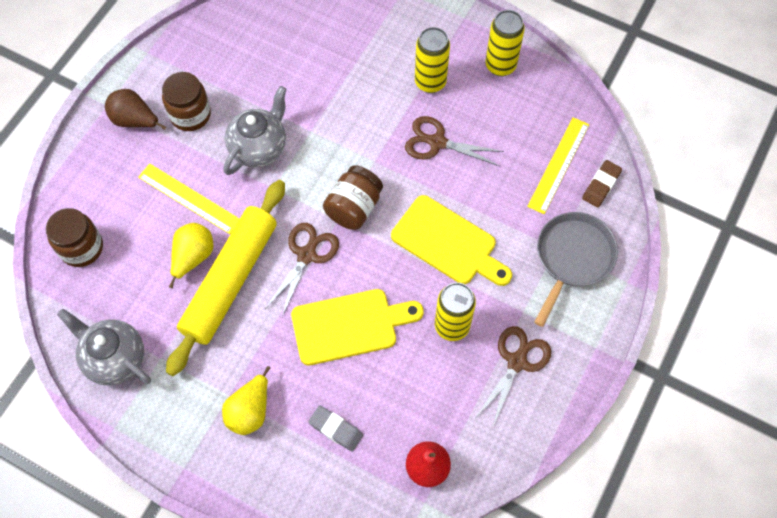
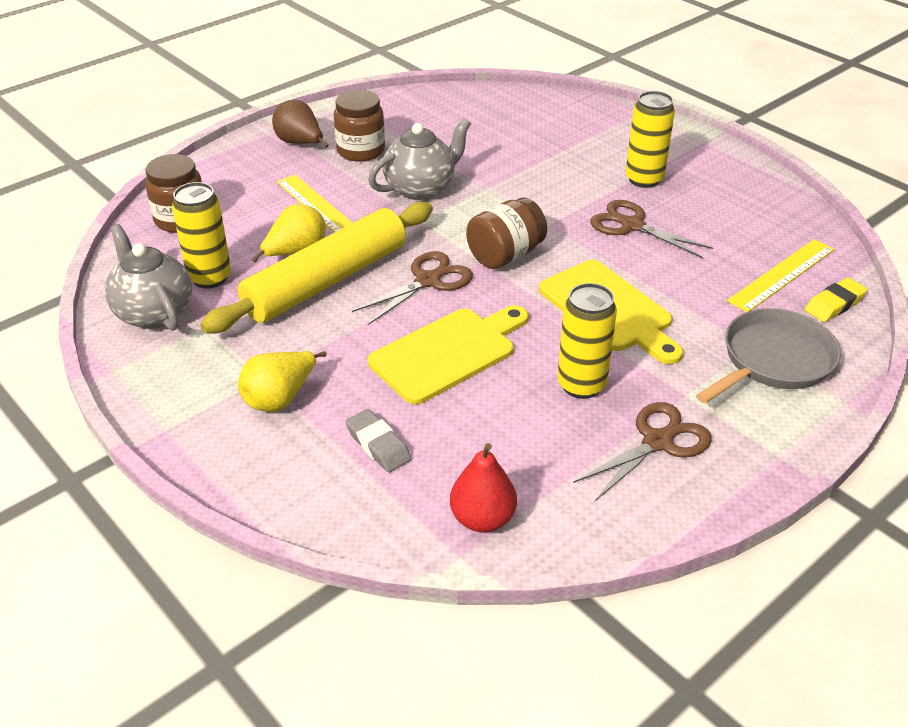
camera: 20 degrees right, 25 degrees down
yellow cutting board [291,289,424,365] -> yellow cutting board turned 45 degrees counterclockwise [368,305,529,404]
yellow can [485,10,525,76] -> yellow can moved to [172,182,231,288]
brown eraser [582,160,622,207] -> yellow eraser [805,278,868,322]

